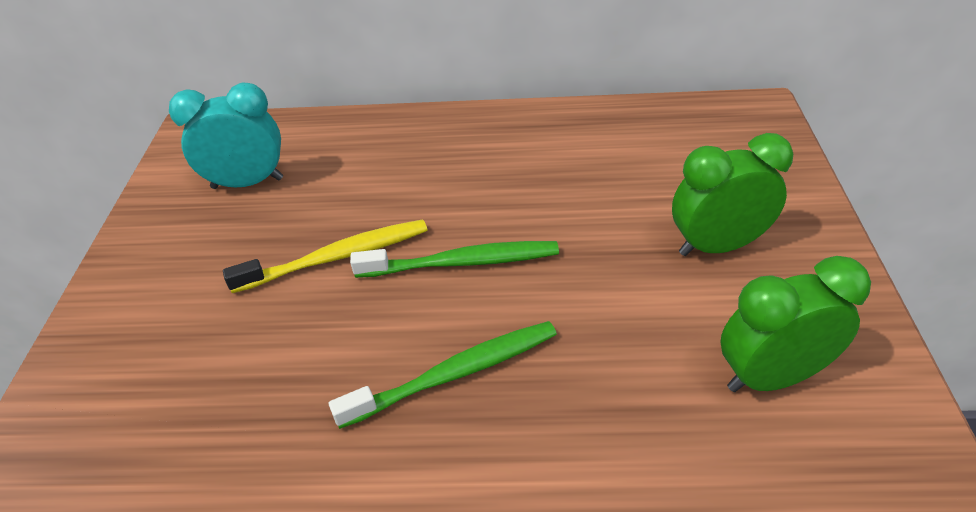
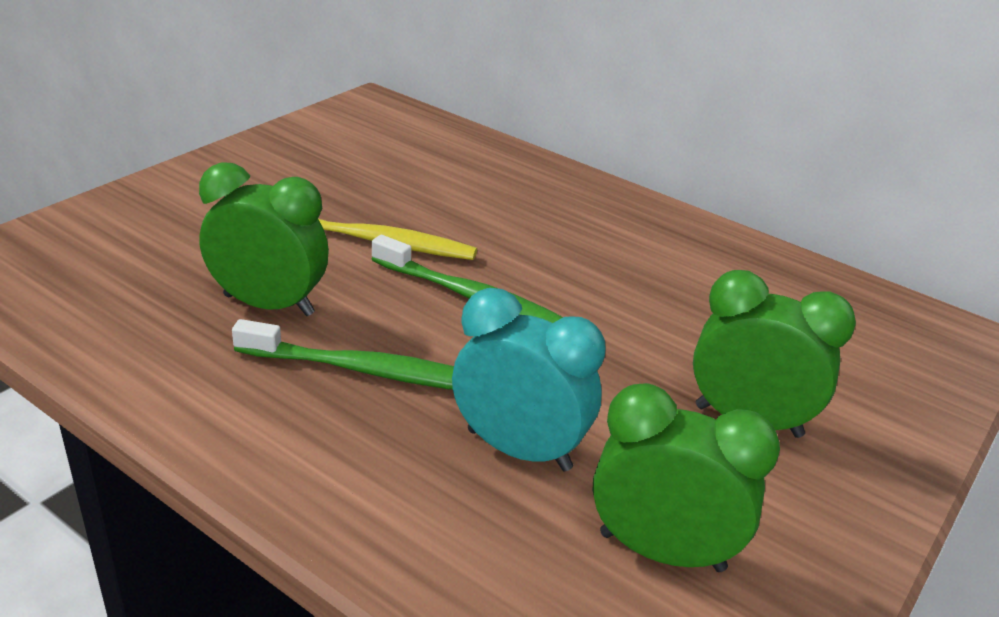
camera: 30 degrees right, 10 degrees down
turquoise clock [169,83,283,189] -> turquoise clock moved to [452,288,606,471]
none -> green clock [199,162,329,316]

